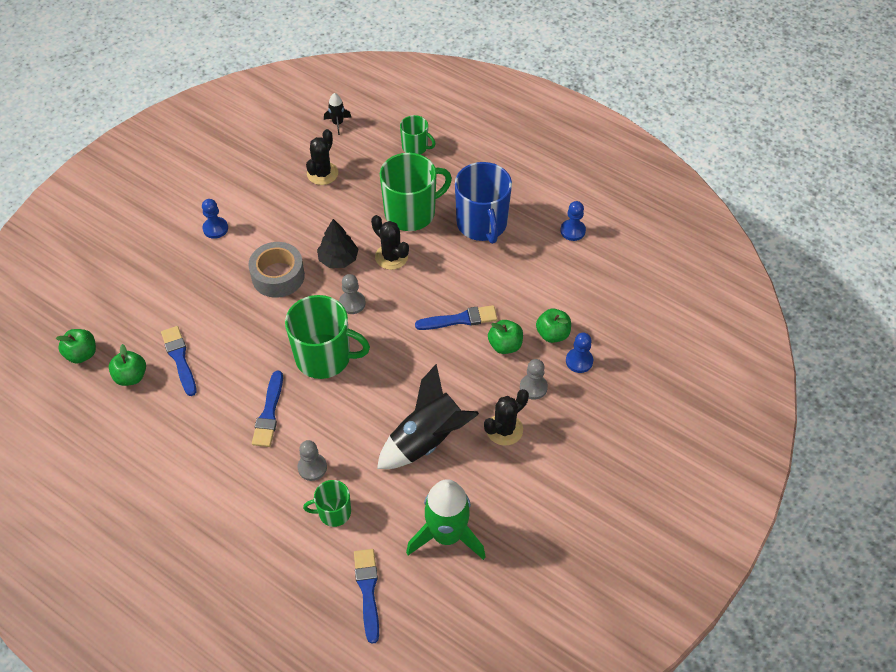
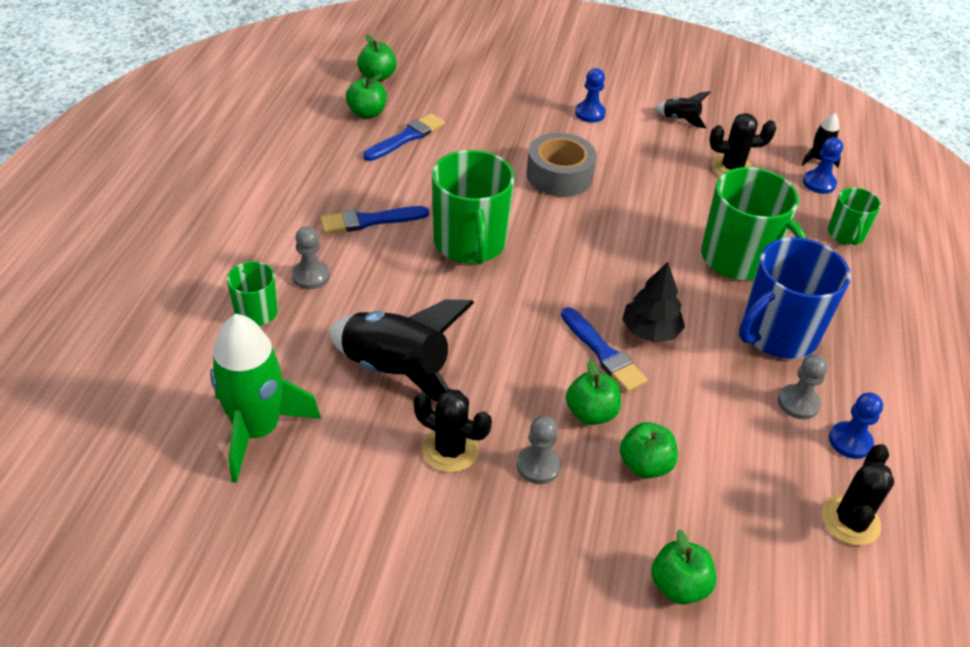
camera: 65 degrees right, 10 degrees down
black tree [317,219,359,268] -> black tree moved to [622,262,685,342]
grey pawn [339,274,365,314] -> grey pawn moved to [778,354,828,419]
blue brush [354,549,379,644] -> none
black cactus [371,215,409,270] -> black cactus moved to [821,444,894,546]
blue pawn [566,333,593,373] -> blue pawn moved to [803,137,843,194]
none -> green apple [651,529,716,604]
none -> black rocket [654,91,710,128]

